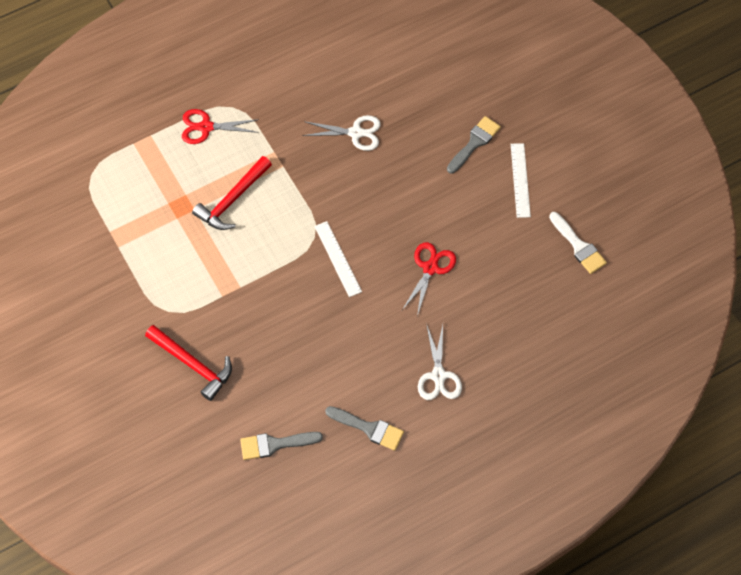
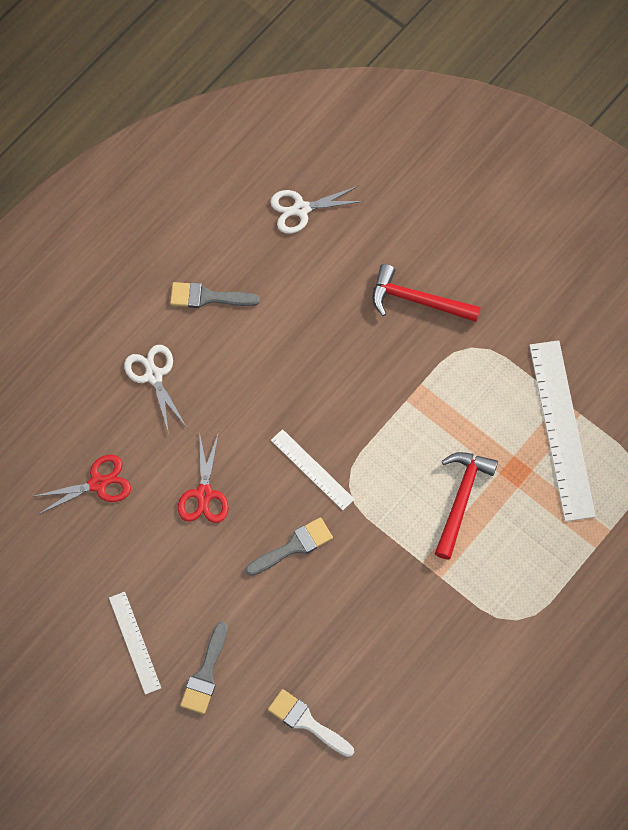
camera: 160 degrees right, 5 degrees up
red scissors [182,109,259,144] -> red scissors moved to [32,455,131,514]
grey brush [240,432,323,460] -> grey brush moved to [246,517,333,576]
white scissors [303,115,381,151] -> white scissors moved to [270,186,364,234]
white brush [549,212,607,274] -> white brush moved to [268,689,354,757]
none -> white ruler [529,340,596,522]

